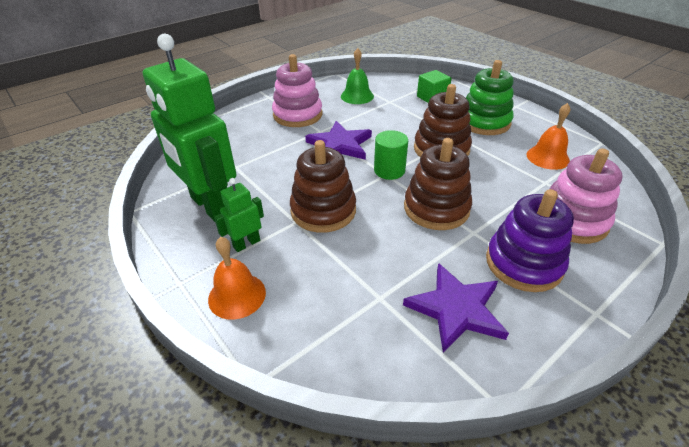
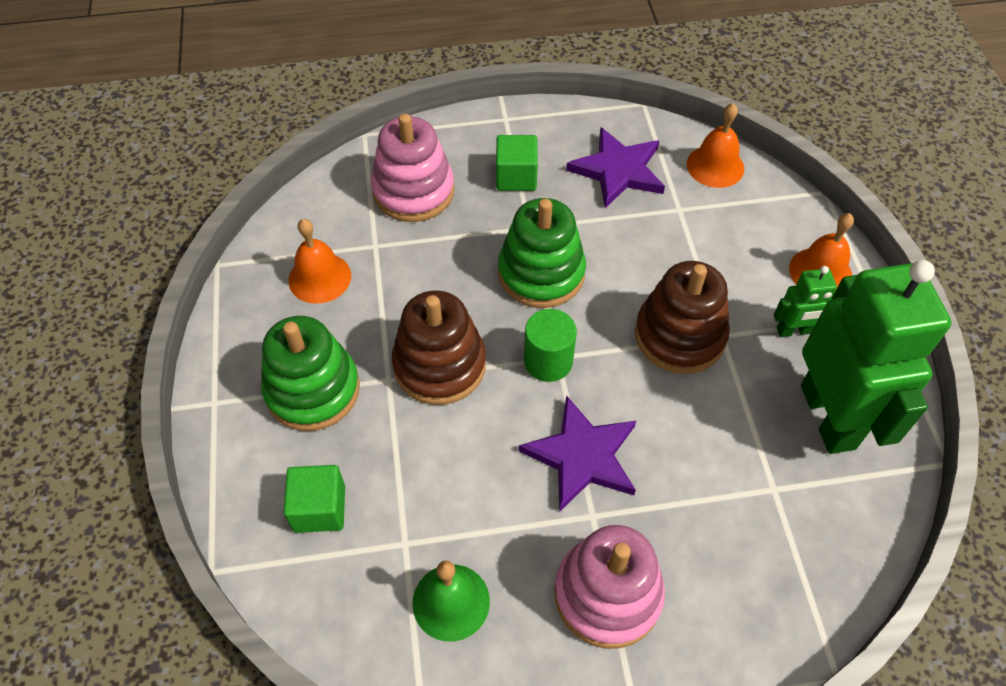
camera: 150 degrees left, 15 degrees up
brown stacking toy [404,138,472,230] -> green stacking toy [498,198,586,308]
purple stacking toy [486,189,574,292] -> green cube [496,135,538,191]
none -> orange bell [687,103,744,188]

